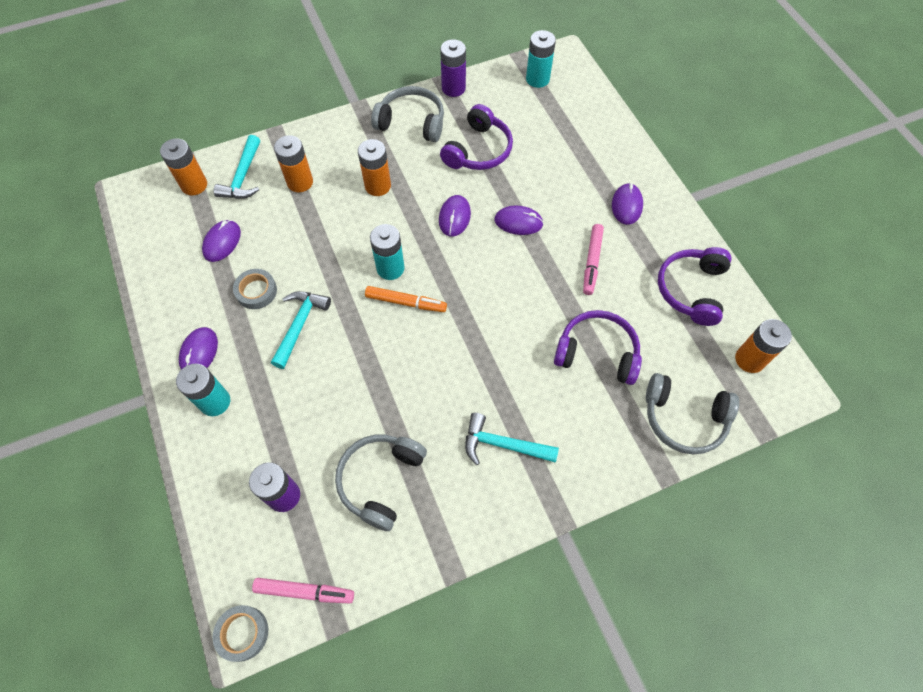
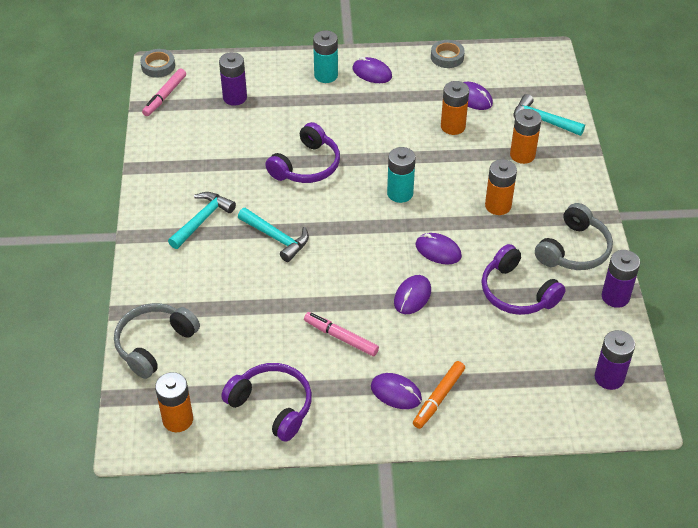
camera: 110 degrees right, 15 degrees down
orange battery [160,138,207,195] -> orange battery moved to [441,81,469,135]
grey tape [233,269,277,309] -> grey tape moved to [431,40,465,68]
turquoise hammer [271,291,331,369] -> turquoise hammer moved to [238,208,309,262]
grey headphones [335,435,427,531] -> none
orange marker [365,286,447,312] -> orange marker moved to [413,361,465,429]
turquoise battery [526,30,556,88] -> purple battery [595,330,635,390]
purple headphones [554,310,642,385] -> purple headphones moved to [265,122,340,183]

